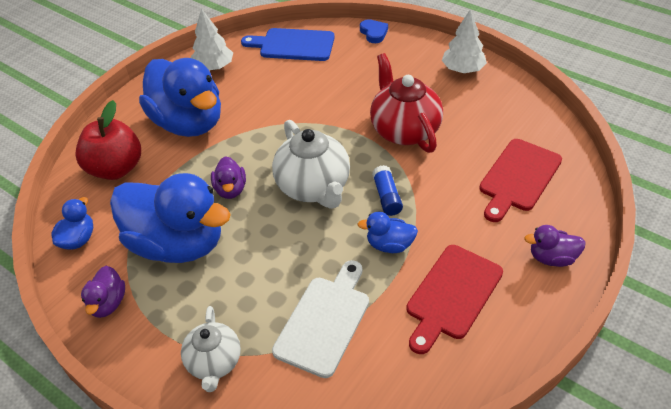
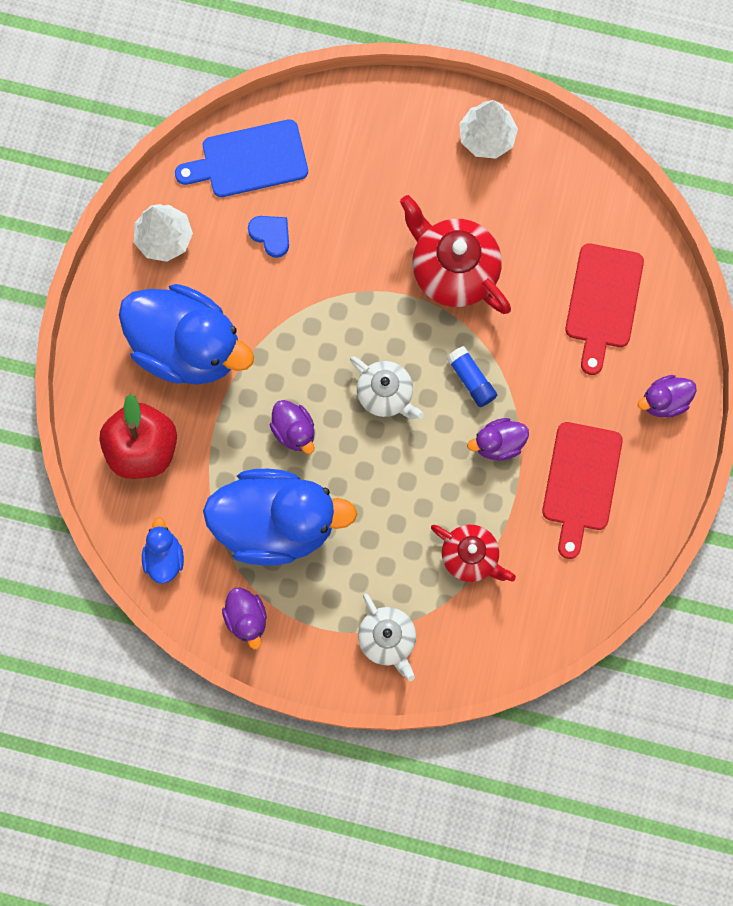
camera: 25 degrees left, 30 degrees up
white teapot [272,120,350,209] -> white teapot [350,356,424,419], size x0.63
white cutting board [272,260,369,378] -> red teapot [431,525,516,582]
blue duck [357,212,418,253] -> purple duck [467,418,529,461]
blue heart [360,19,388,43] -> blue heart moved to [248,216,289,258]

